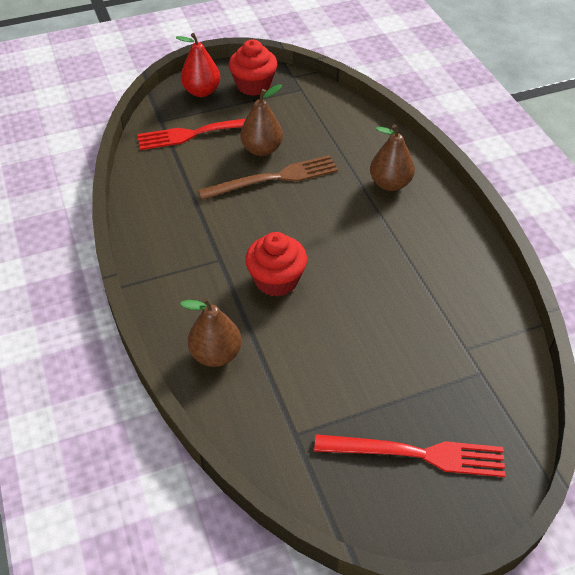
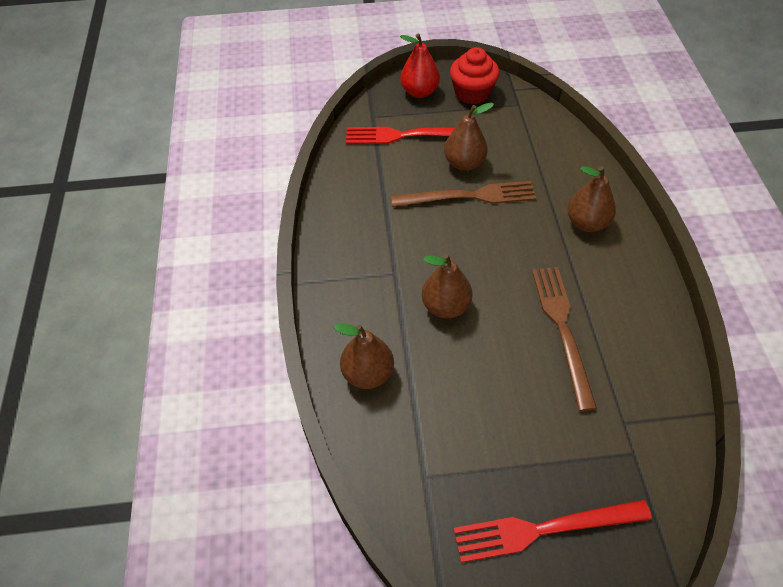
camera: 15 degrees right, 5 degrees up
red cupcake [245,232,307,297] -> brown pear [422,254,473,319]
red fork [314,434,505,477] -> red fork turned 150 degrees clockwise [454,500,652,563]
none -> brown fork [532,267,597,411]

